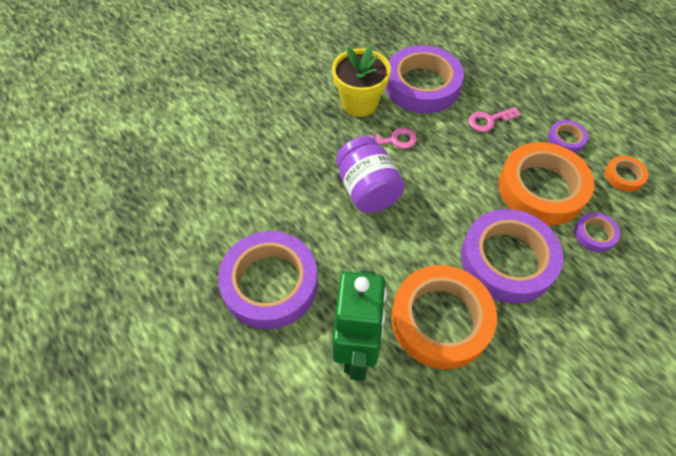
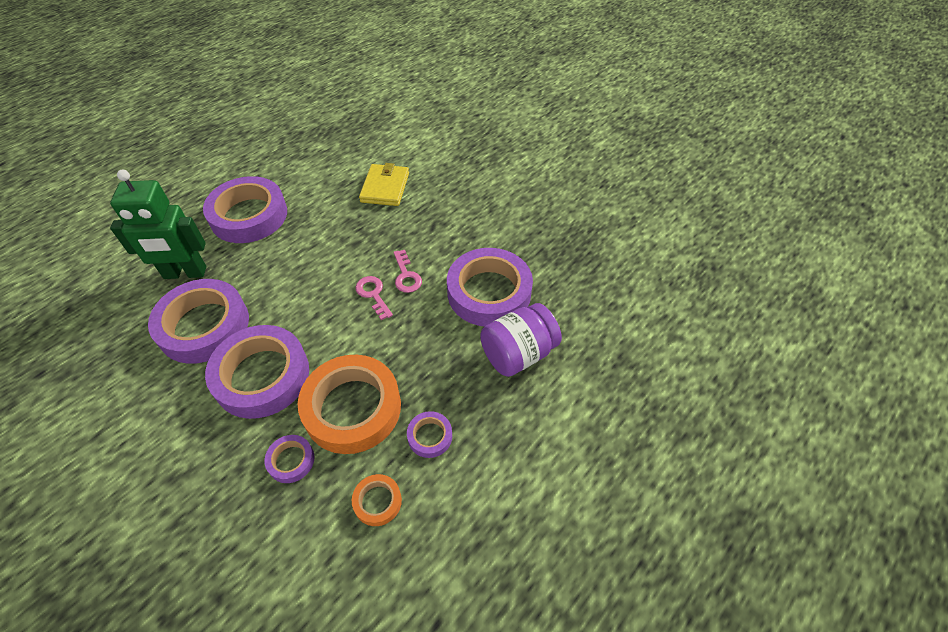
camera: 80 degrees right, 5 degrees down
yellow flower pot [332,45,391,117] -> none
purple jar [336,136,405,213] -> purple jar moved to [480,303,562,377]
orange tape [391,265,497,369] -> purple tape [148,279,249,364]
pink key [468,107,520,132] -> pink key moved to [355,276,393,320]
none -> yellow wallet [359,163,409,206]

